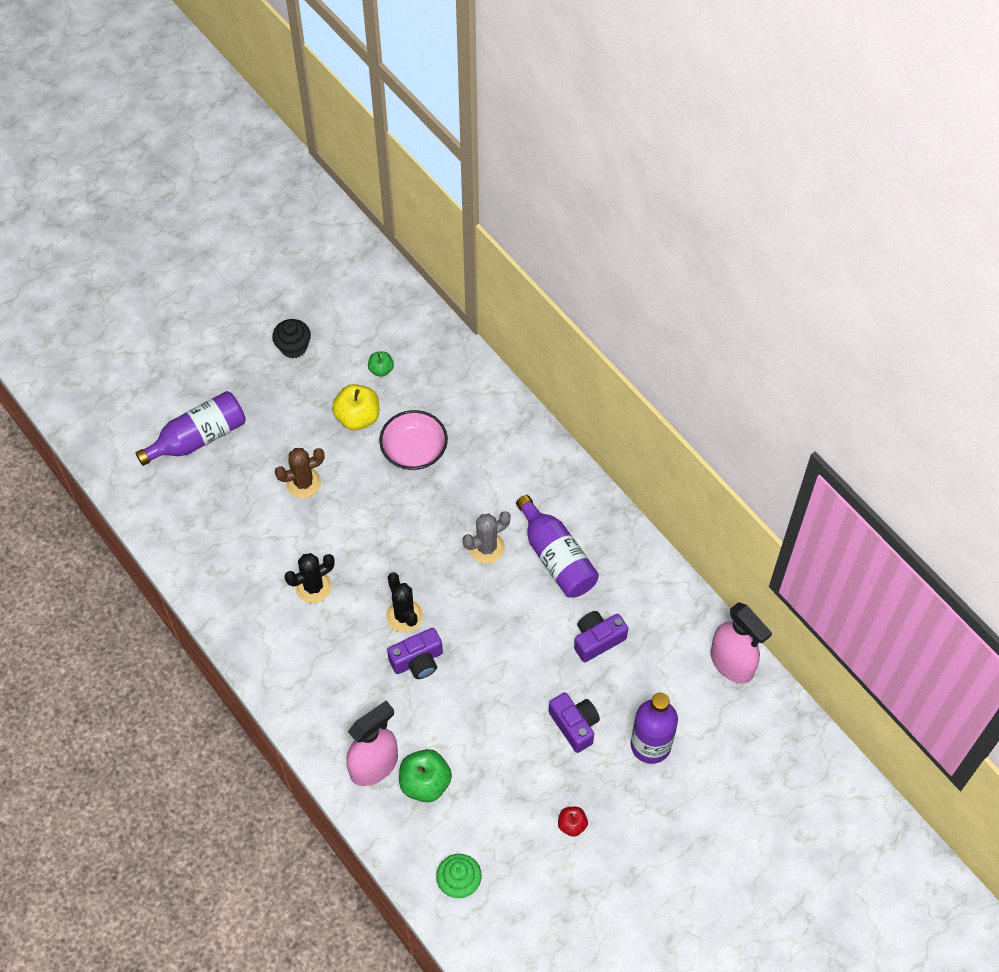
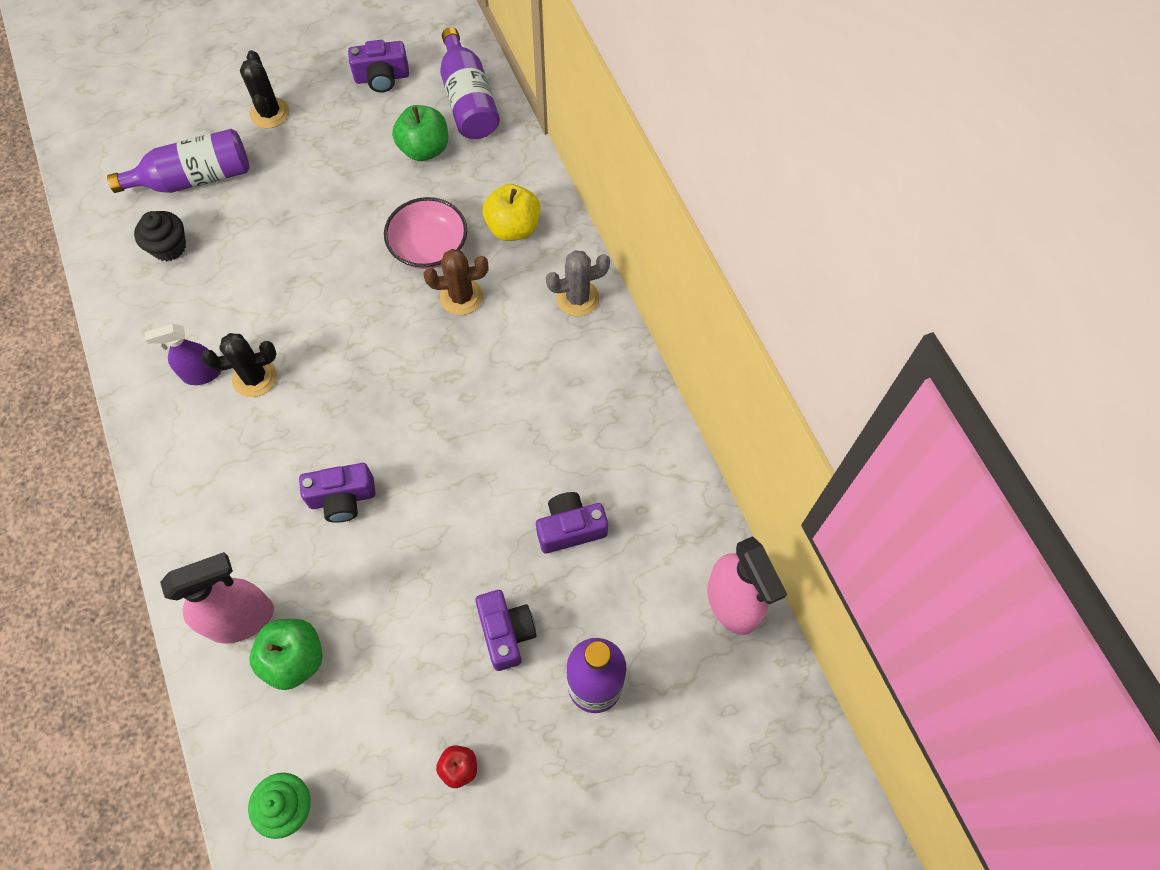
camera: 15 degrees right, 5 degrees up
black cupcake [272,319,311,358] -> black cupcake moved to [134,211,186,261]
brown cactus [275,448,325,498] -> brown cactus moved to [423,249,488,315]
yellow apple [332,384,379,430] -> yellow apple moved to [483,184,540,241]
green apple [368,351,394,377] -> green apple [392,105,448,161], size x1.78
black cactus [386,572,423,633] -> black cactus moved to [240,50,289,128]
grey cactus [463,511,511,564] -> grey cactus moved to [546,250,610,316]
purple bottle [516,495,599,598] -> purple bottle moved to [440,27,500,139]
none -> purple spray bottle [145,324,221,385]
none -> purple camera [348,40,409,93]

